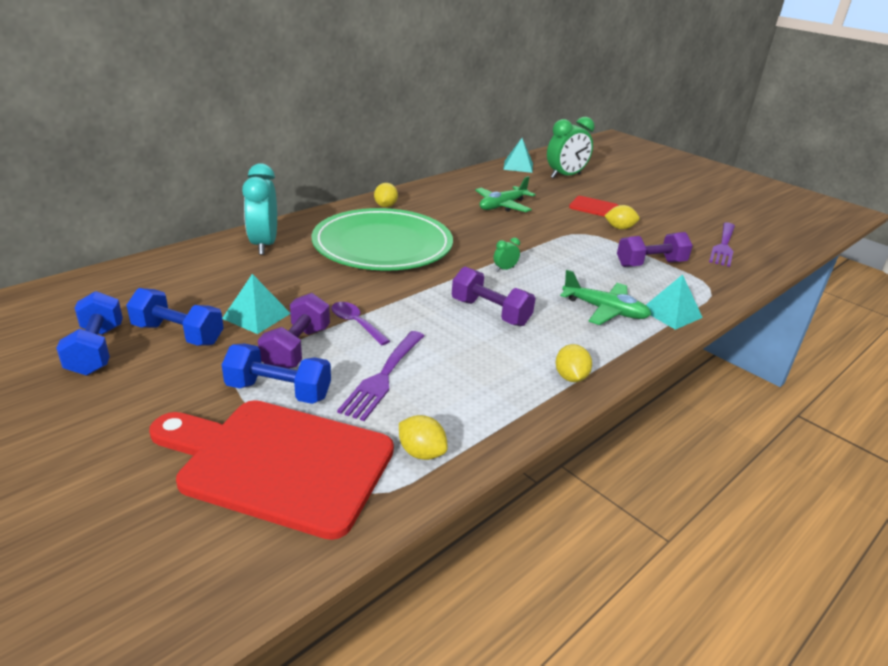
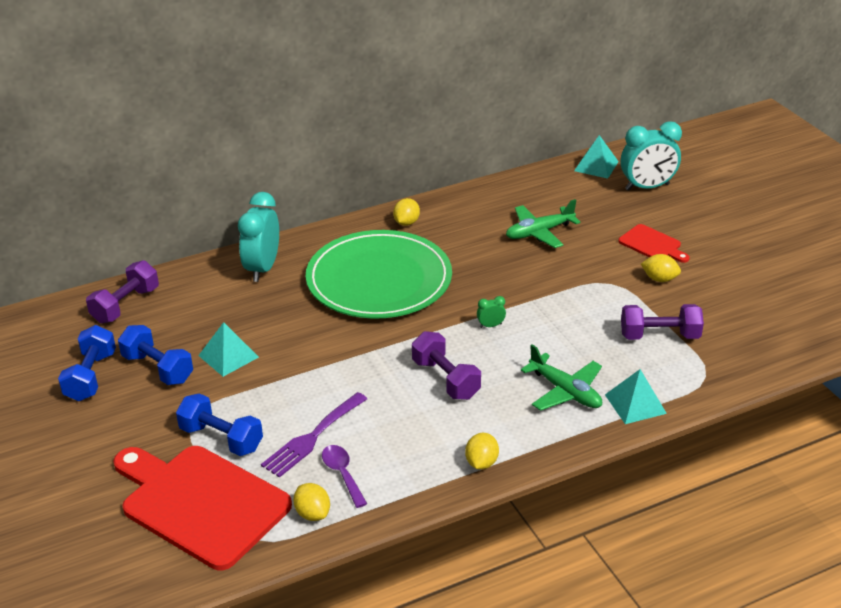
camera: 20 degrees right, 5 degrees up
purple dumbbell [258,293,330,369] -> purple dumbbell moved to [86,260,159,324]
purple spoon [331,302,390,345] -> purple spoon moved to [322,445,367,508]
green clock [547,117,594,179] -> turquoise clock [621,121,682,191]
purple fork [709,223,735,267] -> none

